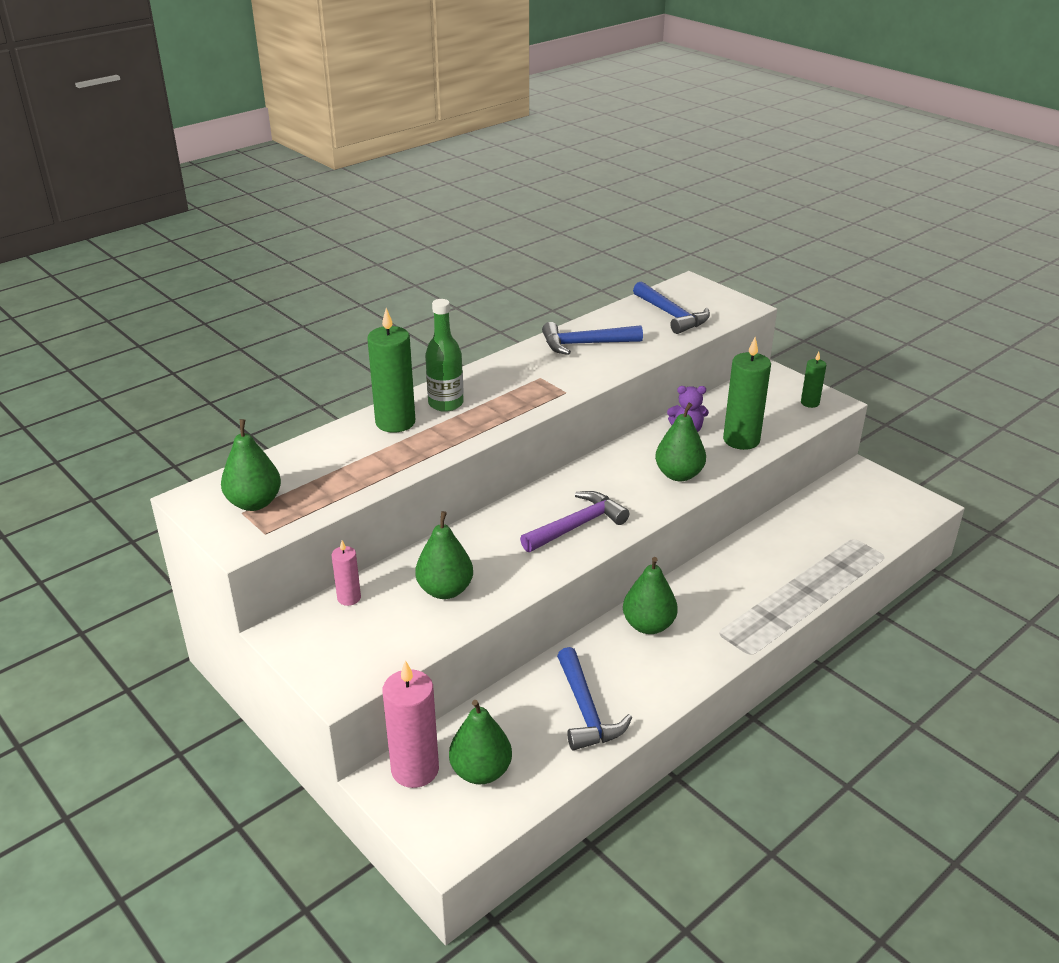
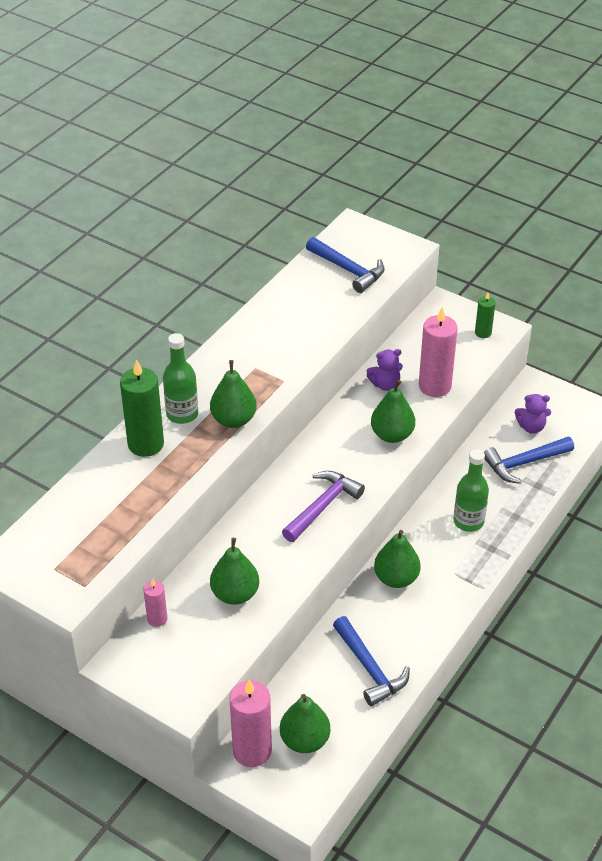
camera: 15 degrees left, 10 degrees up
green pear [221,419,281,511] -> green pear moved to [210,360,257,428]
blue hammer [542,322,643,355] -> blue hammer moved to [484,437,574,484]
green candle [723,337,771,450] -> pink candle [419,307,458,397]
none -> green bottle [454,449,489,532]
none -> purple teddy bear [515,394,551,434]

